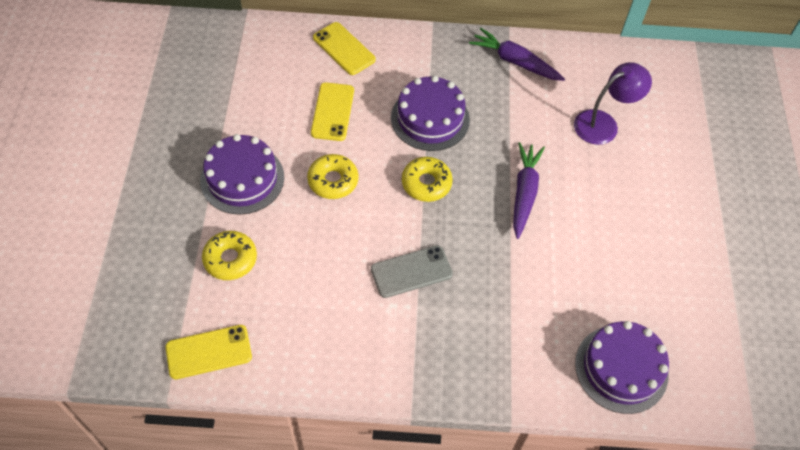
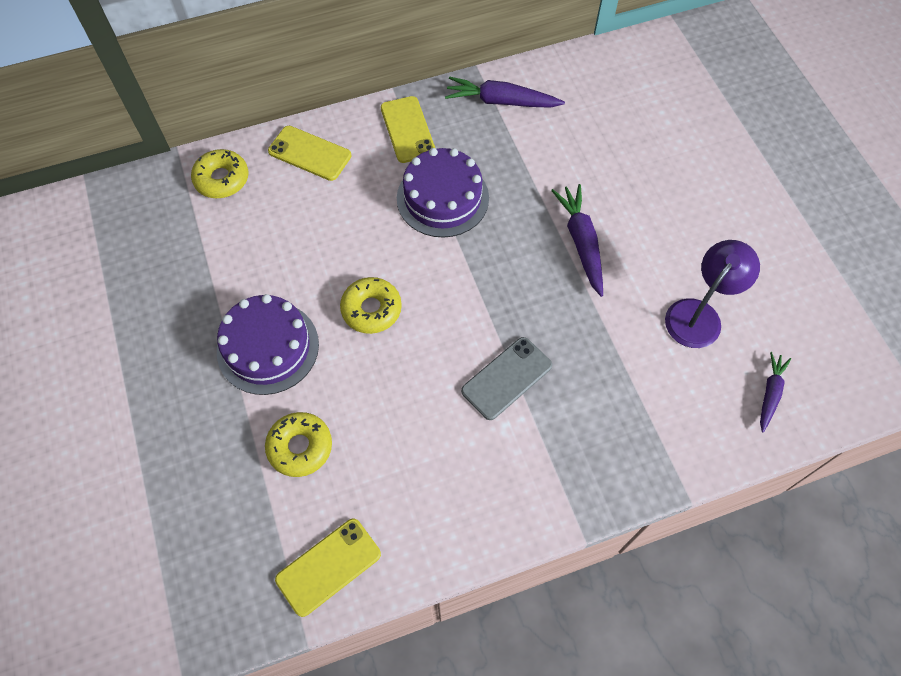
camera: 20 degrees left, 5 degrees up
yellow phone [311,82,354,141] -> yellow phone moved to [381,96,435,163]
yellow donut [402,157,453,202] -> yellow donut moved to [191,149,248,198]
purple lamp [574,62,652,145] -> purple lamp moved to [665,240,760,348]
purple cake [575,321,669,414] -> purple carrot [760,352,791,432]

